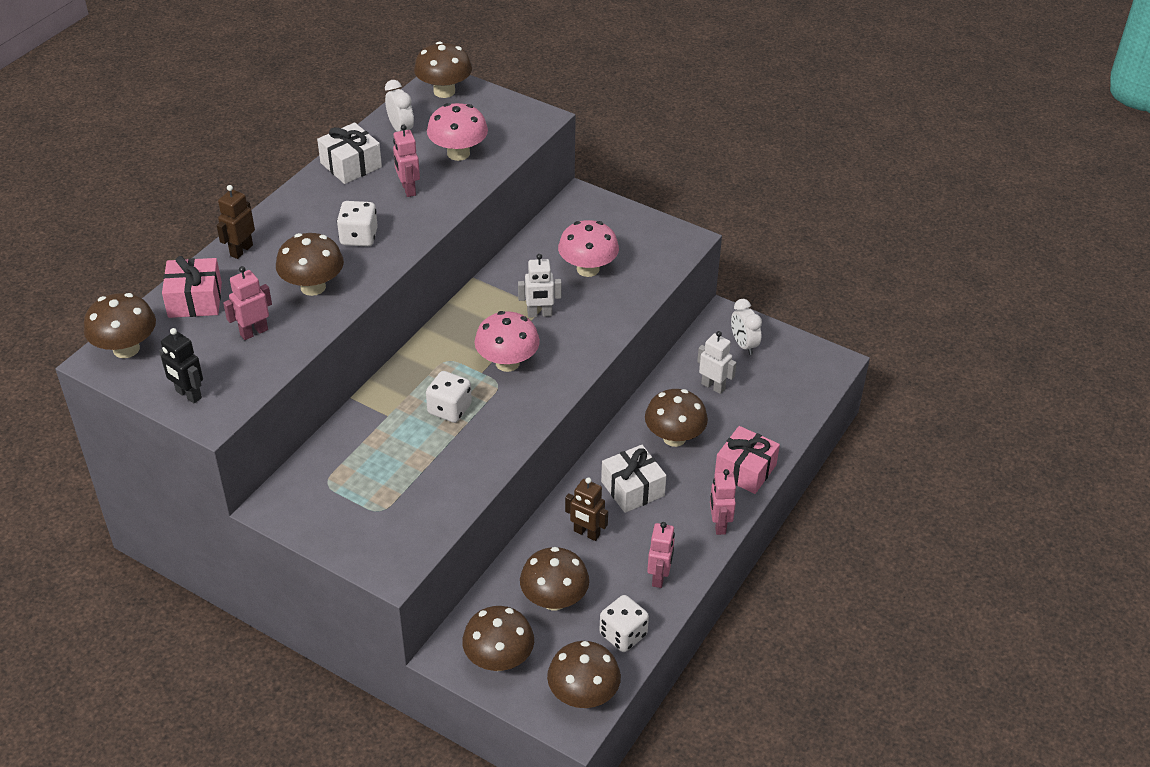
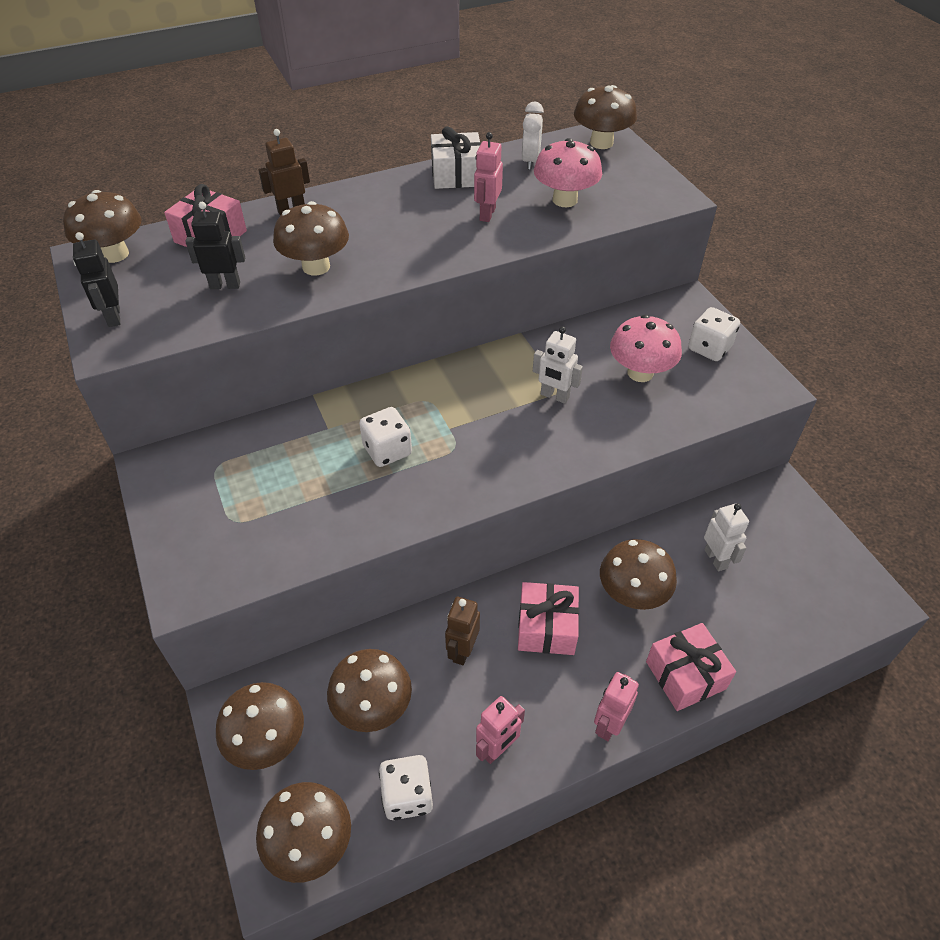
camera: 35 degrees right, 5 degrees up
pink robot [223,266,272,340] -> black robot [185,202,245,289]
white dice [337,201,378,247] -> white dice moved to [688,307,740,361]
pink mushroom [475,311,540,372] -> none
brown robot [565,477,608,541] -> brown robot turned 45 degrees clockwise [445,597,480,665]
white gift [601,445,667,513] -> pink gift [518,582,579,655]
white clock [731,299,762,355] -> none

